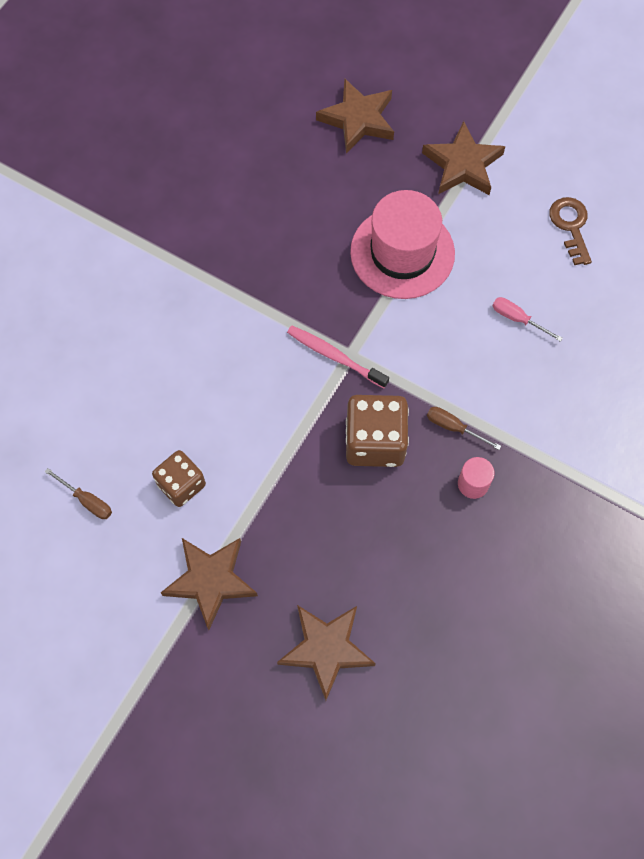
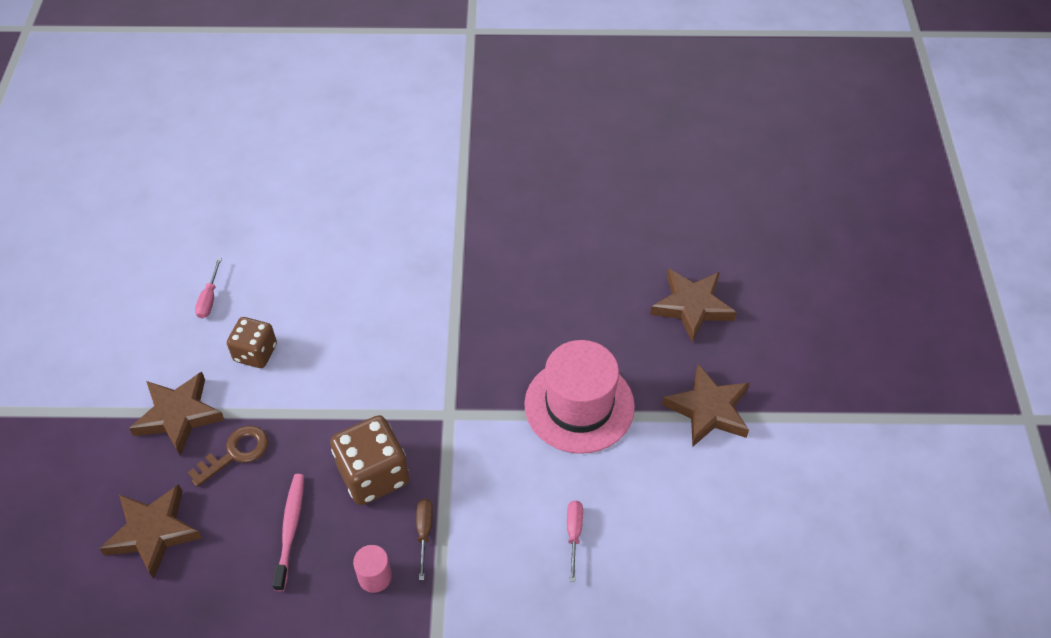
camera: 60 degrees right, 15 degrees down
brown screwdriver [45,468,112,519] -> pink screwdriver [195,258,222,318]
pink toothbrush [287,325,389,388] -> pink toothbrush moved to [272,474,304,591]
brown key [549,197,592,265] -> brown key moved to [188,426,269,487]

